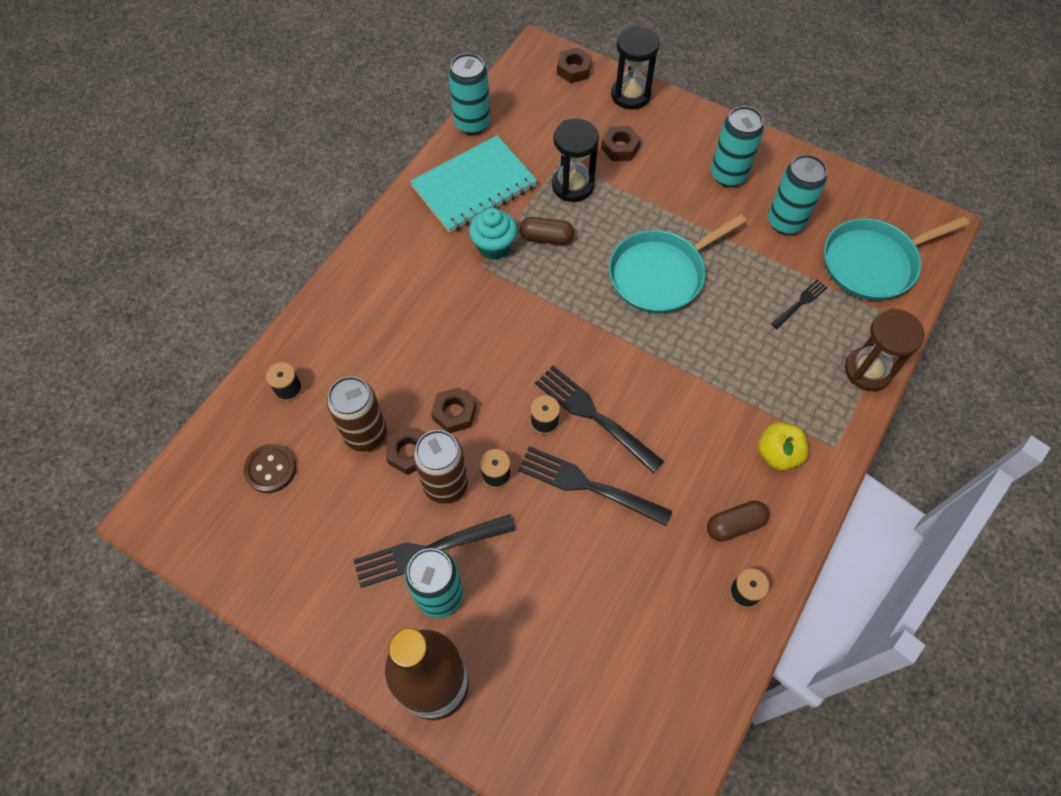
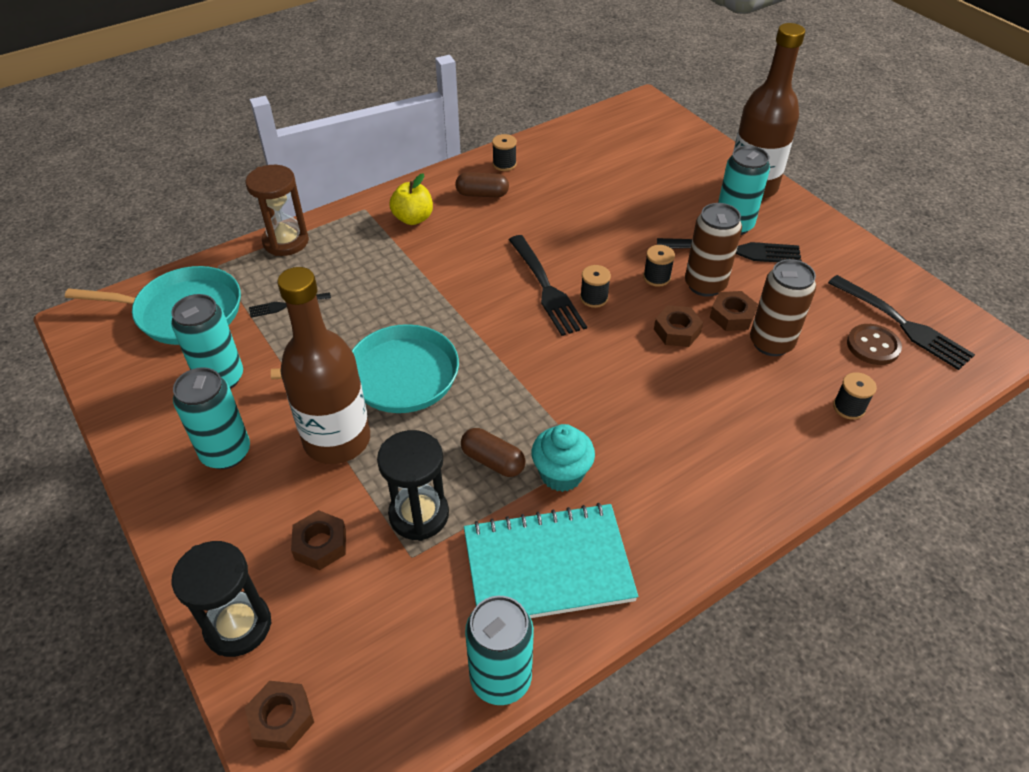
camera: 155 degrees left, 15 degrees down
black fork [518,446,672,526] -> black fork moved to [828,275,975,370]
none -> brown bottle [278,267,370,464]

